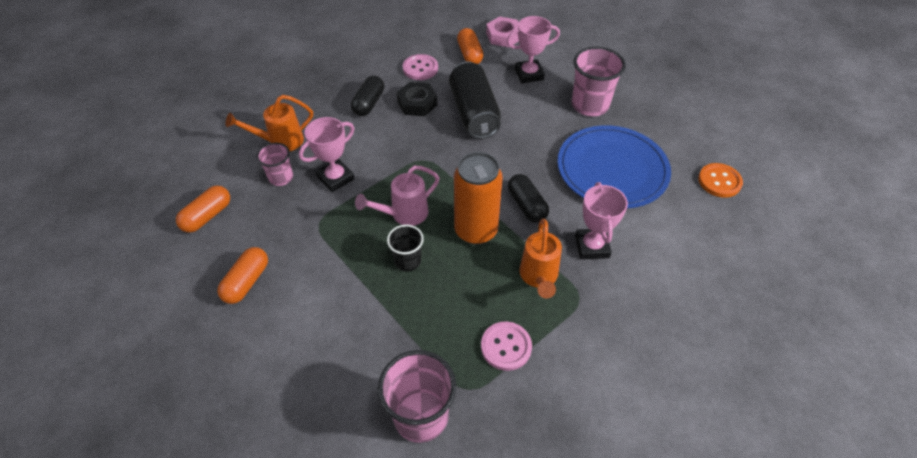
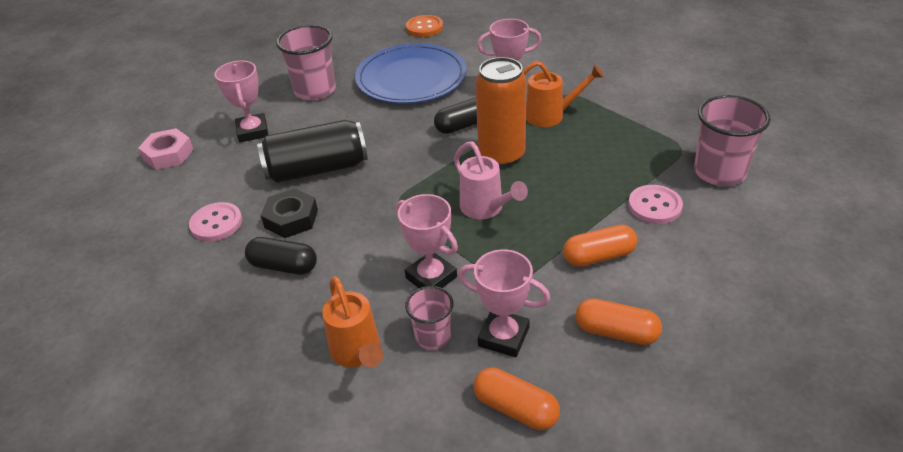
camera: 90 degrees left, 10 degrees down
black cup [387,225,424,272] -> none
orange capsule [457,28,484,64] -> orange capsule moved to [563,225,637,267]
pink button [481,322,532,371] -> pink button moved to [628,185,683,224]
none -> pink trophy [458,249,550,357]

